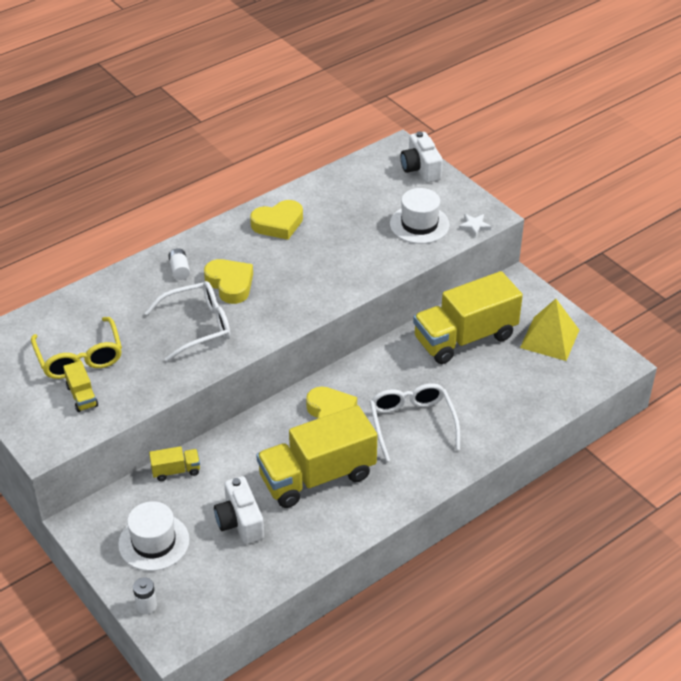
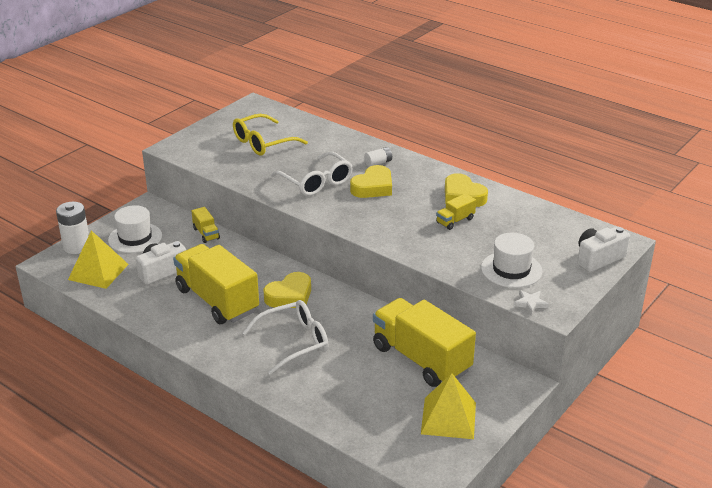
camera: 75 degrees right, 10 degrees down
yellow truck [63,361,98,412] -> yellow truck moved to [436,193,476,230]
white battery [133,577,157,614] -> white battery [56,202,89,254], size x1.79
none -> yellow pyramid [68,230,129,289]

